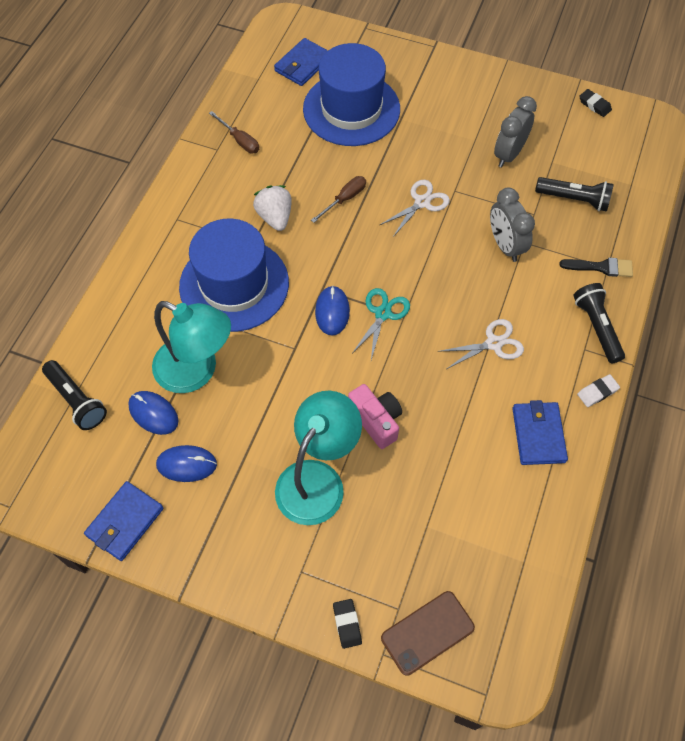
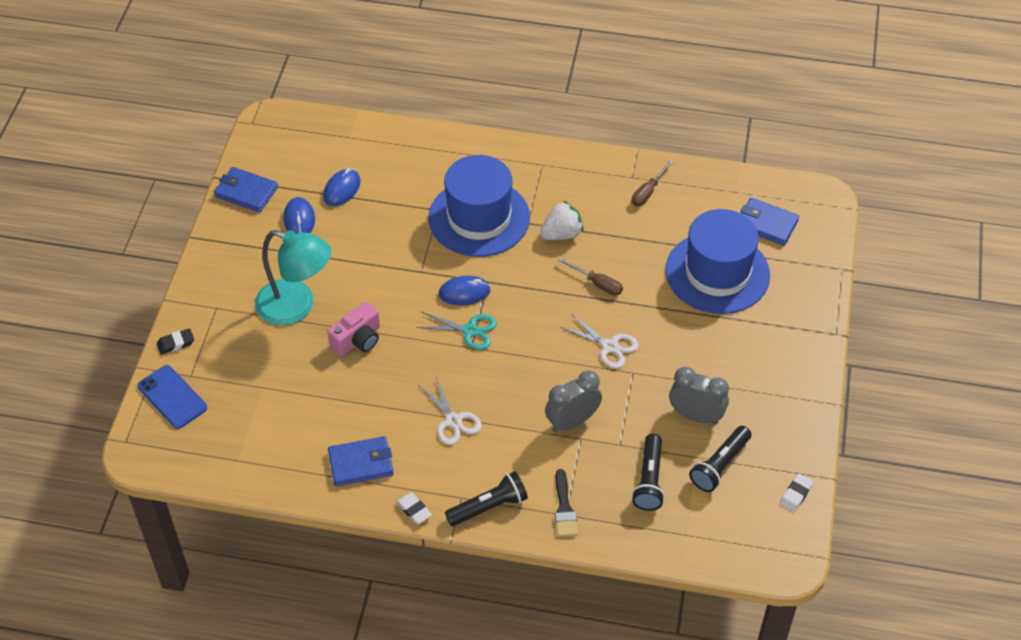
camera: 80 degrees right, 10 degrees down
black flashlight [42,360,107,430] -> black flashlight moved to [689,426,751,492]
turquoise lamp [152,301,231,393] -> none
brown phone [381,591,475,676] -> blue phone [138,365,207,429]
black eraser [579,89,612,117] -> white eraser [780,474,813,512]

